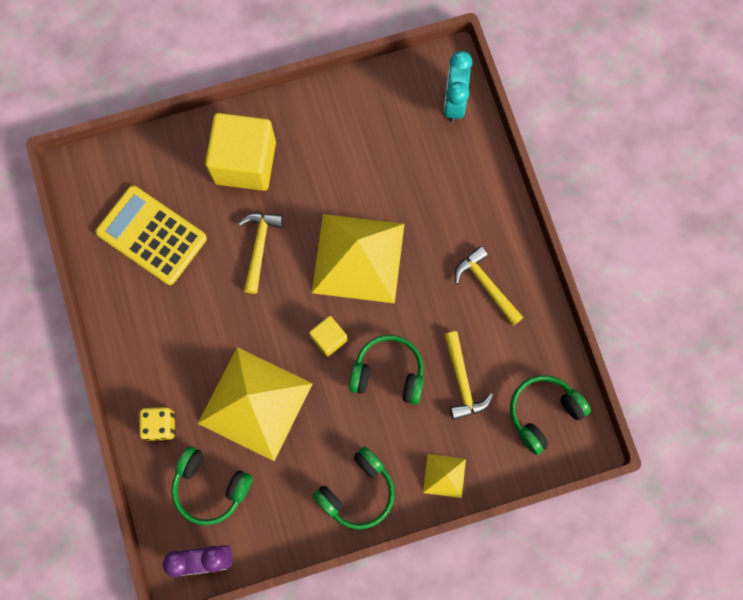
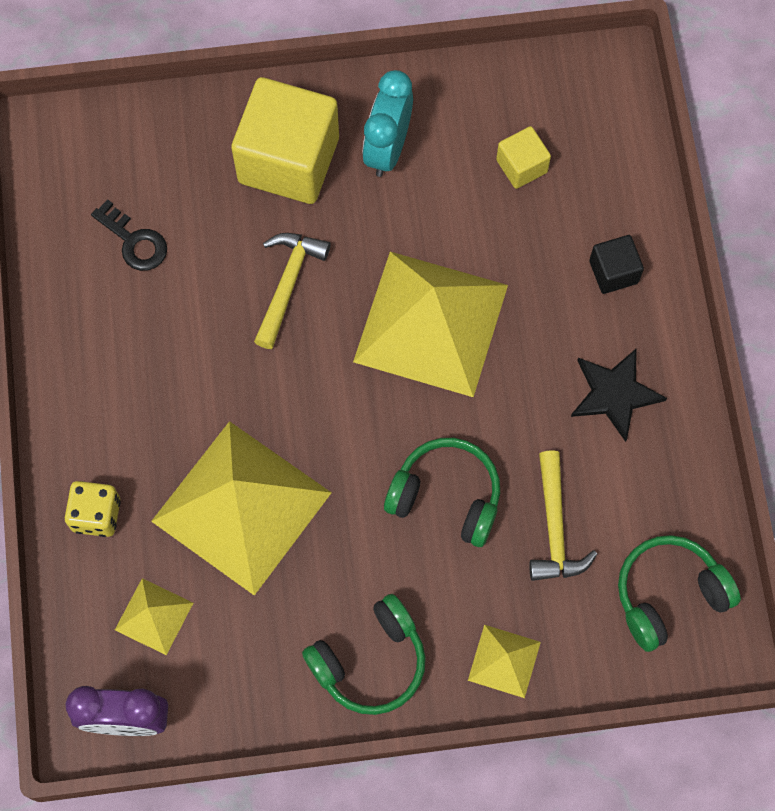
camera: 10 degrees right, 5 degrees down
yellow calculator [96,186,207,285] -> black key [91,199,167,271]
green headphones [171,446,253,525] -> yellow pyramid [115,578,193,655]
yellow cube [309,316,348,357] -> yellow cube moved to [496,126,551,189]
turquoise clock [443,51,472,123] -> turquoise clock moved to [362,70,413,177]
yellow hammer [455,246,524,326] -> black star [571,348,667,442]
none -> black cube [589,235,644,294]

